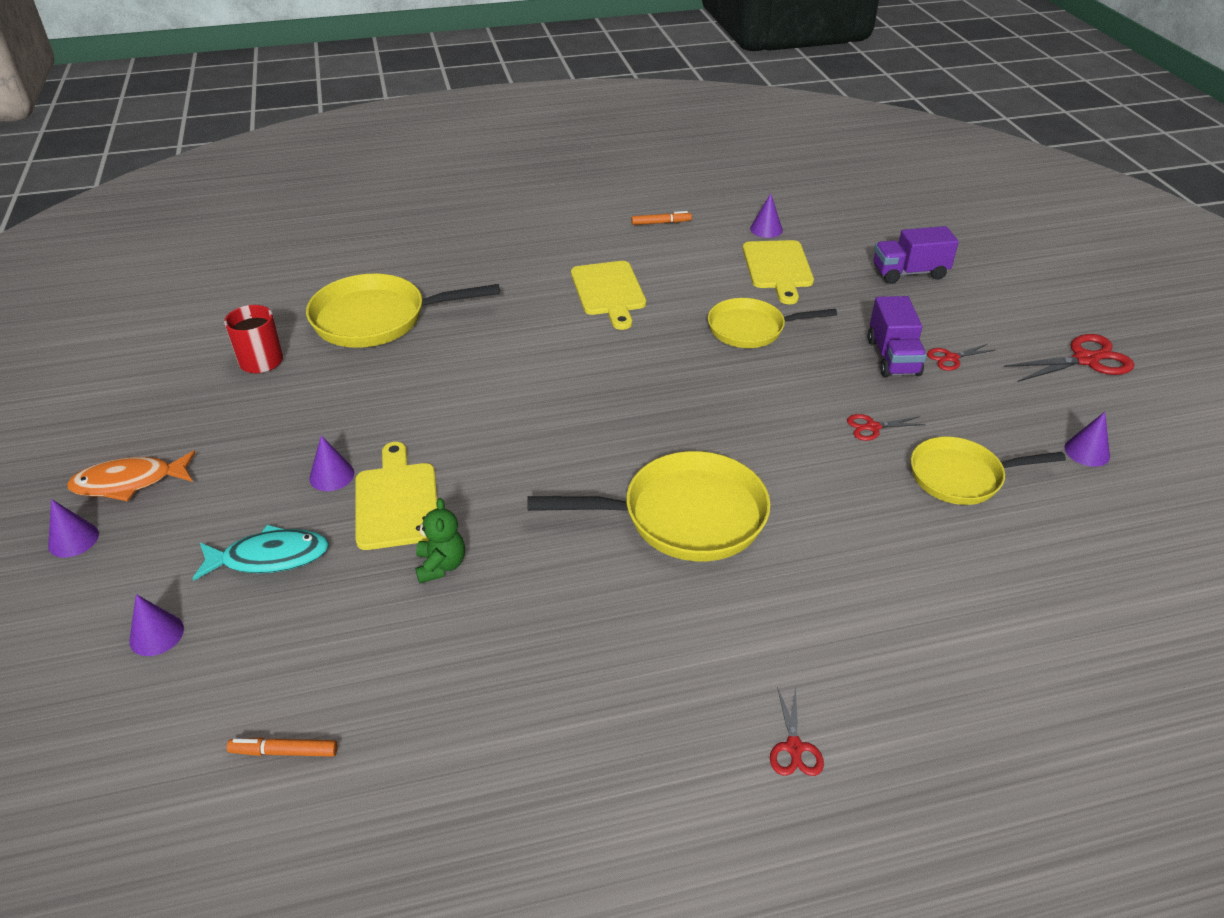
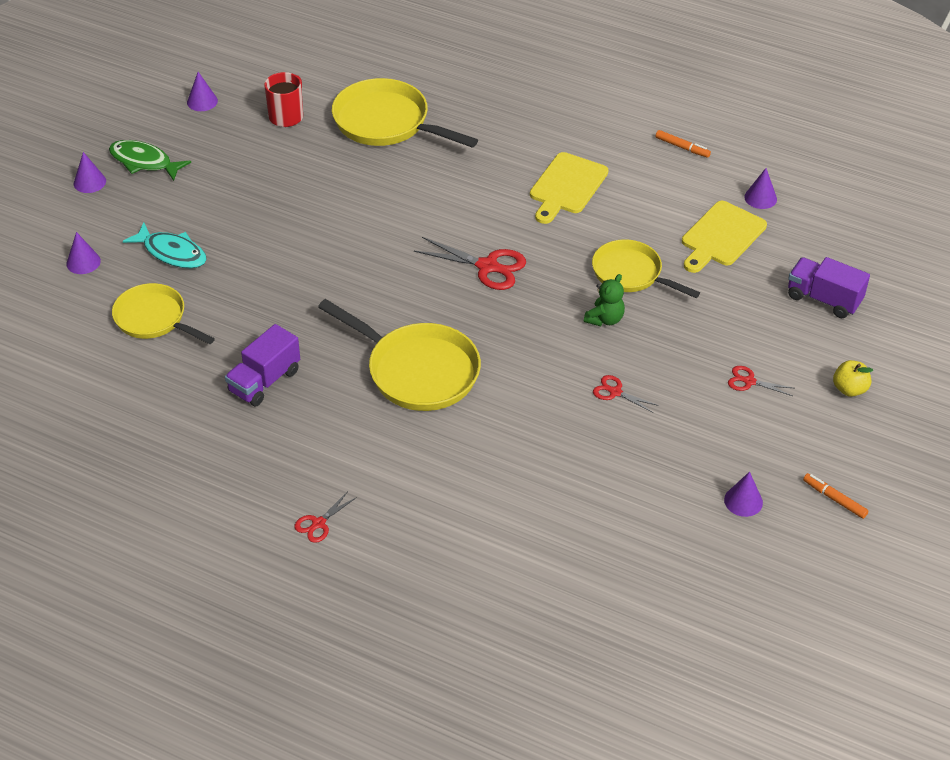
camera: 40 degrees right, 5 degrees up
orange fish [67,451,195,501] -> green fish [109,140,191,181]
orange marker [227,737,338,757] -> orange marker moved to [803,473,868,519]
purple cone [309,435,354,491] -> purple cone moved to [187,72,218,111]
yellow cutting board [355,442,437,550] -> none
green teddy bear [415,498,465,583] -> green teddy bear moved to [584,274,625,326]
purple truck [868,296,927,377] -> purple truck moved to [225,324,300,406]
yellow pan [911,437,1066,505] -> yellow pan moved to [112,283,215,344]
red scissors [1004,334,1134,382] -> red scissors moved to [414,237,526,290]
none -> yellow apple [833,360,873,397]

